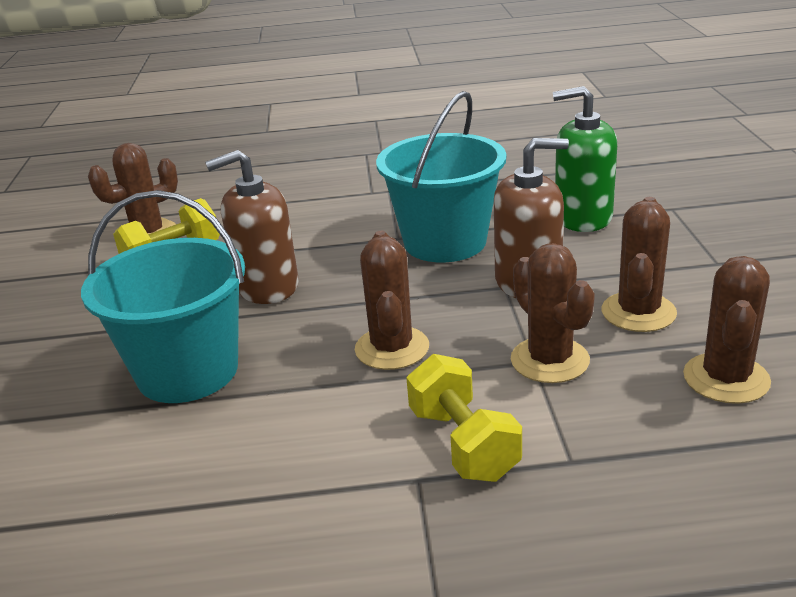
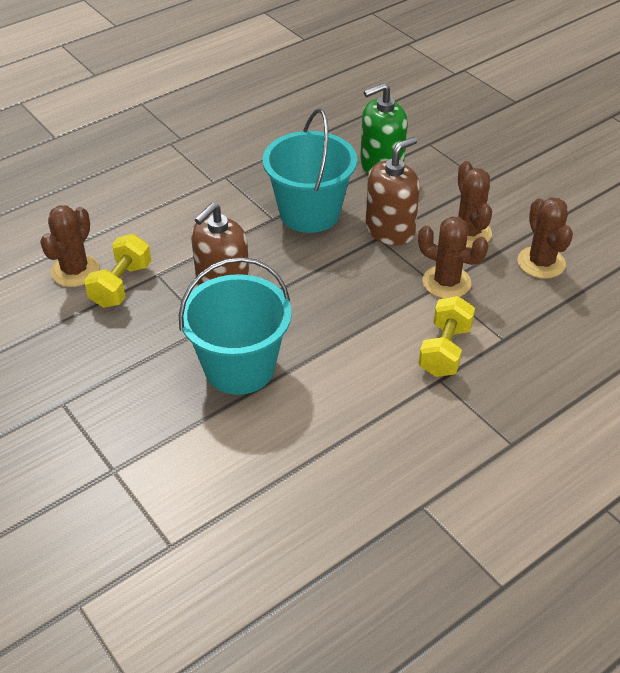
camera: 35 degrees left, 15 degrees up
brown cactus [355,231,429,370] -> none
yellow dumbbell [406,354,522,482] -> yellow dumbbell turned 75 degrees clockwise [419,296,475,377]

